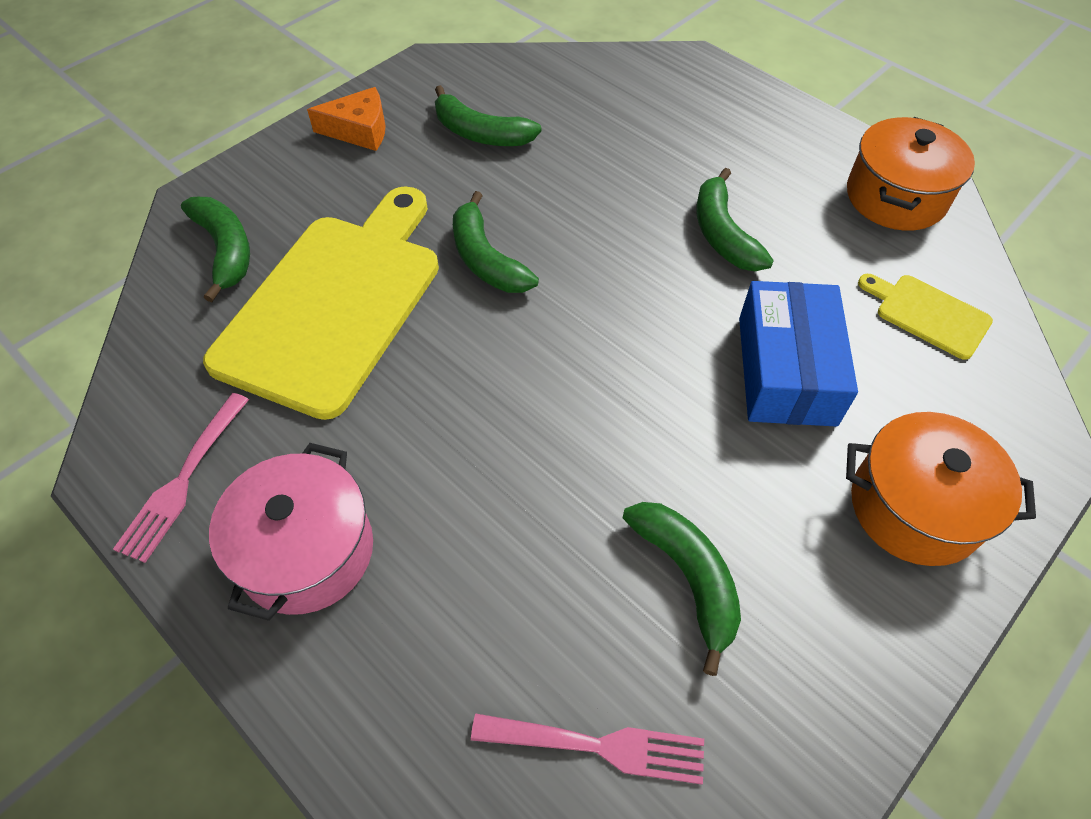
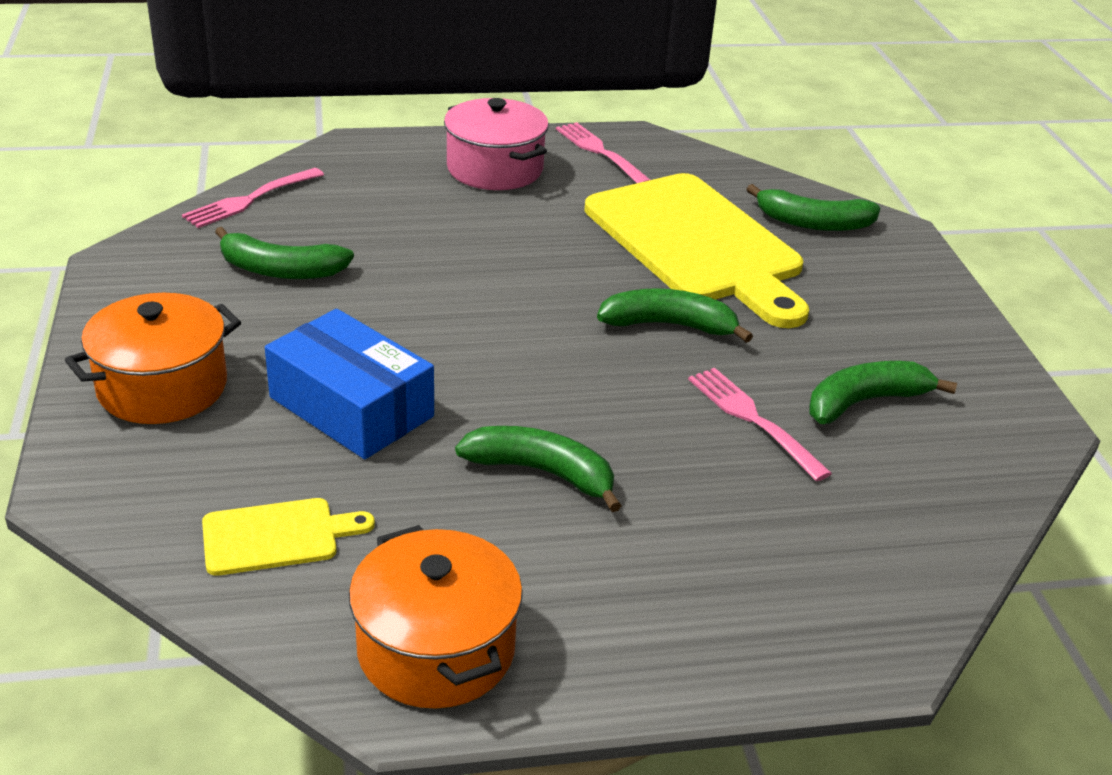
camera: 125 degrees right, 20 degrees down
orange cheese [307,87,386,151] -> none
none -> pink fork [688,368,832,481]

